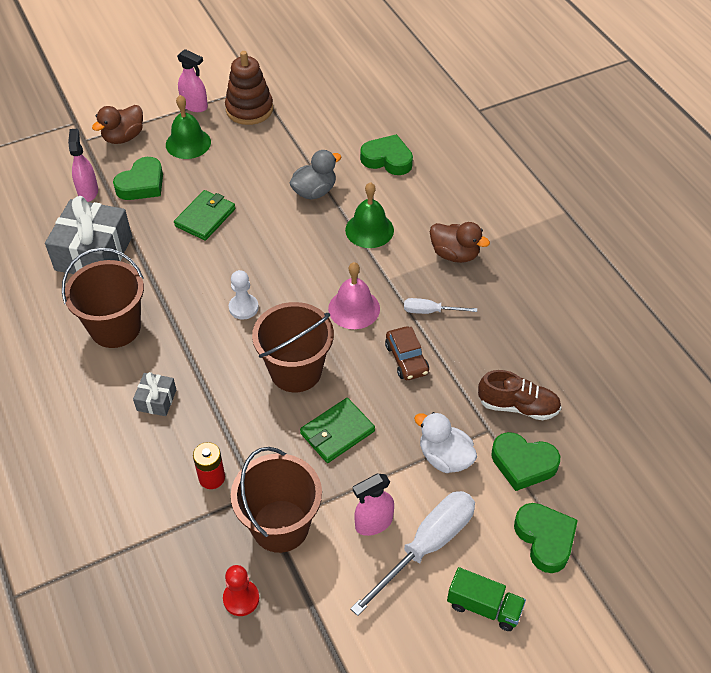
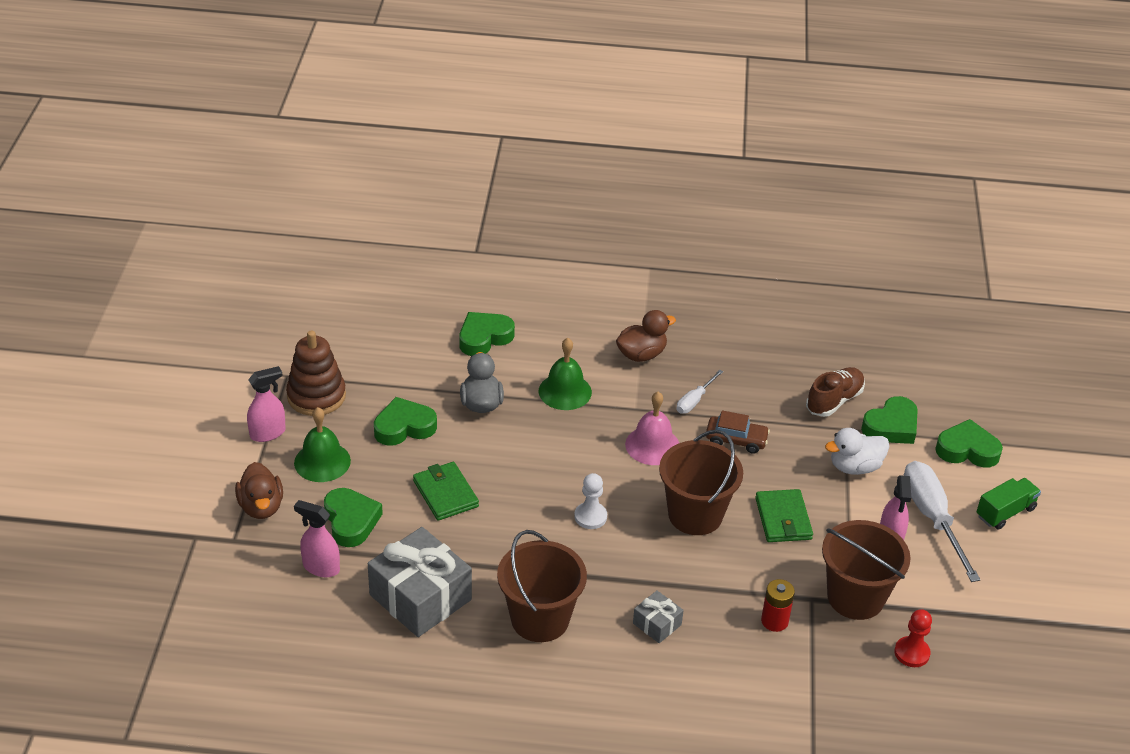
camera: 60 degrees left, 10 degrees down
none -> green heart [374,397,437,446]

